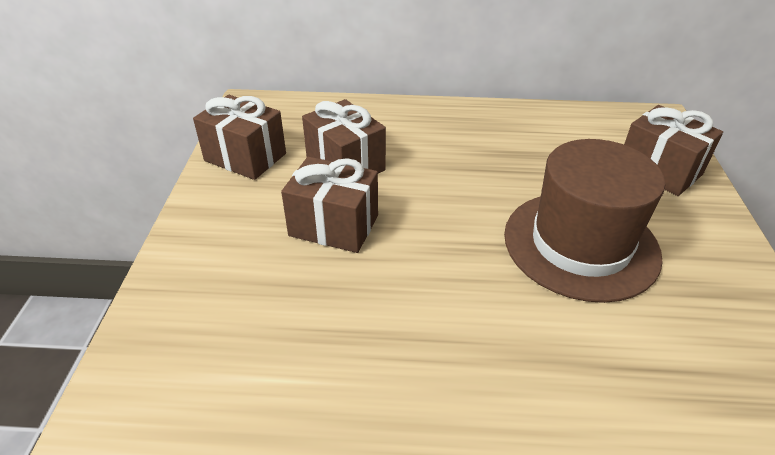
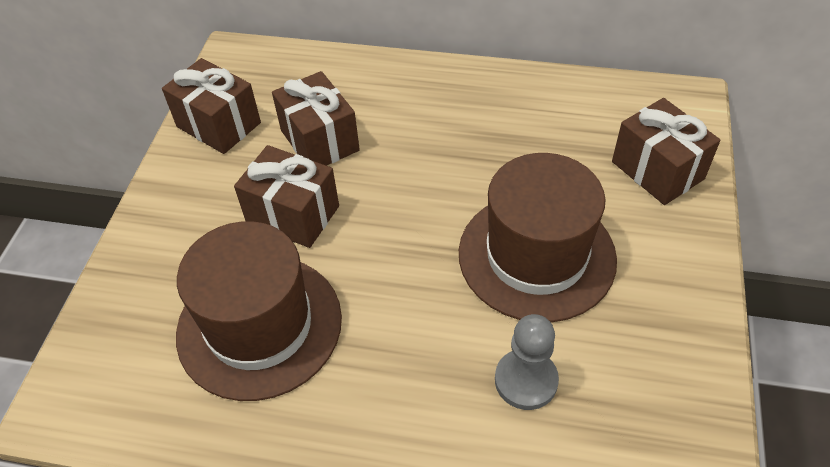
camera: 10 degrees right, 10 degrees up
none -> brown hat [176,221,342,401]
none -> grey pawn [495,314,559,410]

